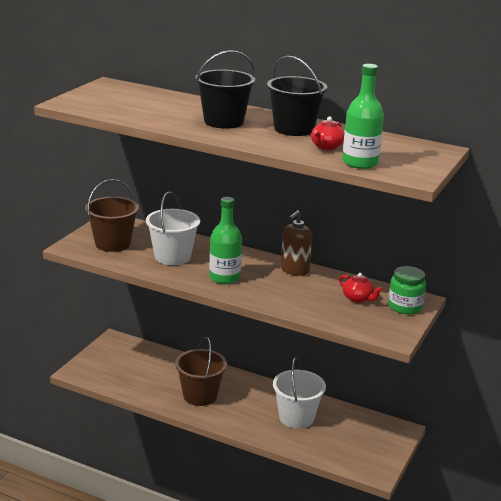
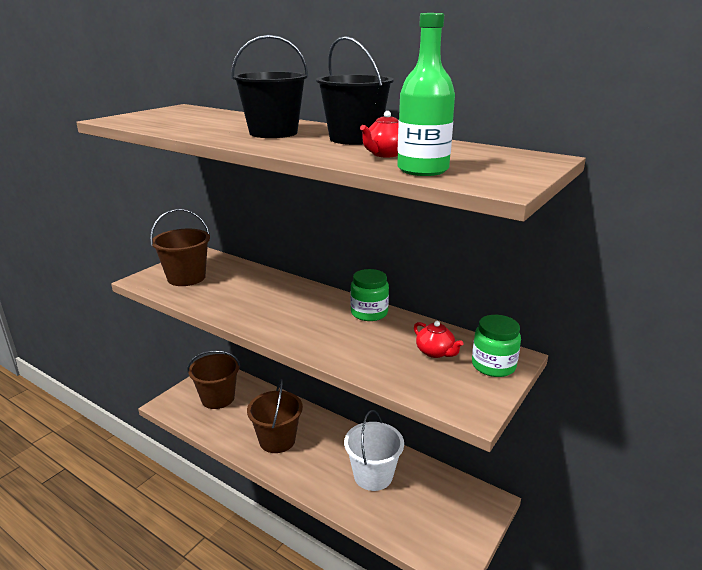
camera: 10 degrees right, 0 degrees up
white bucket [146,192,200,265] -> none
green bottle [209,197,242,284] -> none
brown soap dispenser [281,210,312,276] -> green jar [350,269,389,321]
none -> brown bucket [188,350,240,409]

